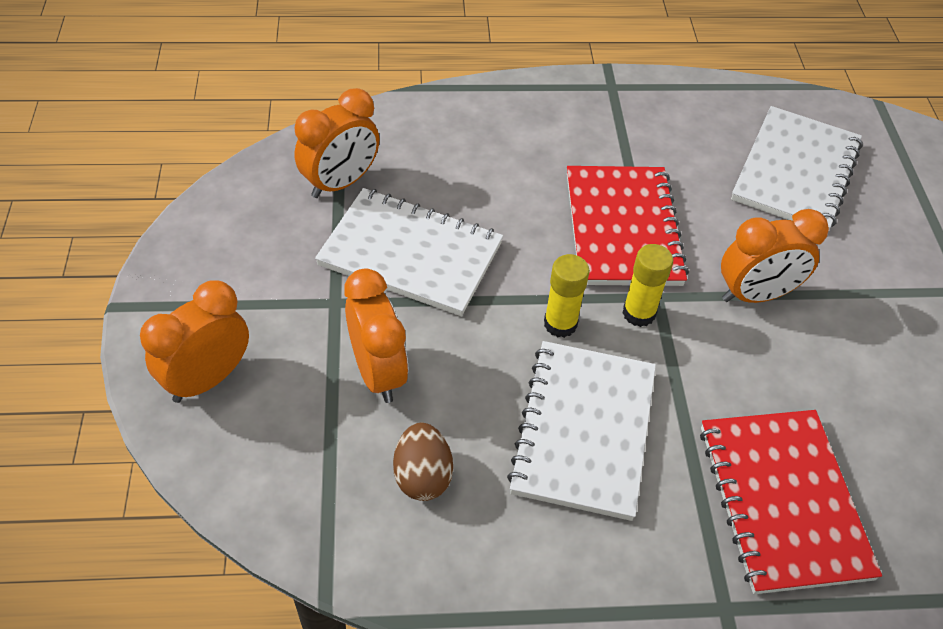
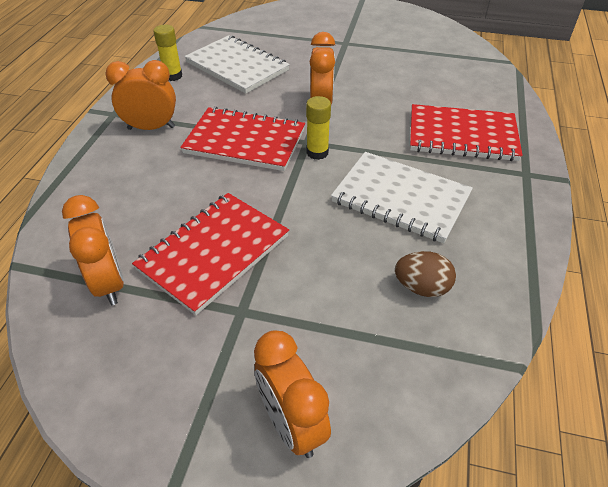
camera: 70 degrees left, 5 degrees down
white notebook [315,188,503,316] -> red notebook [132,193,289,315]
orange clock [344,268,408,403] -> orange clock moved to [105,60,176,130]
yellow glue stick [544,254,590,338] -> yellow glue stick moved to [153,25,182,81]

